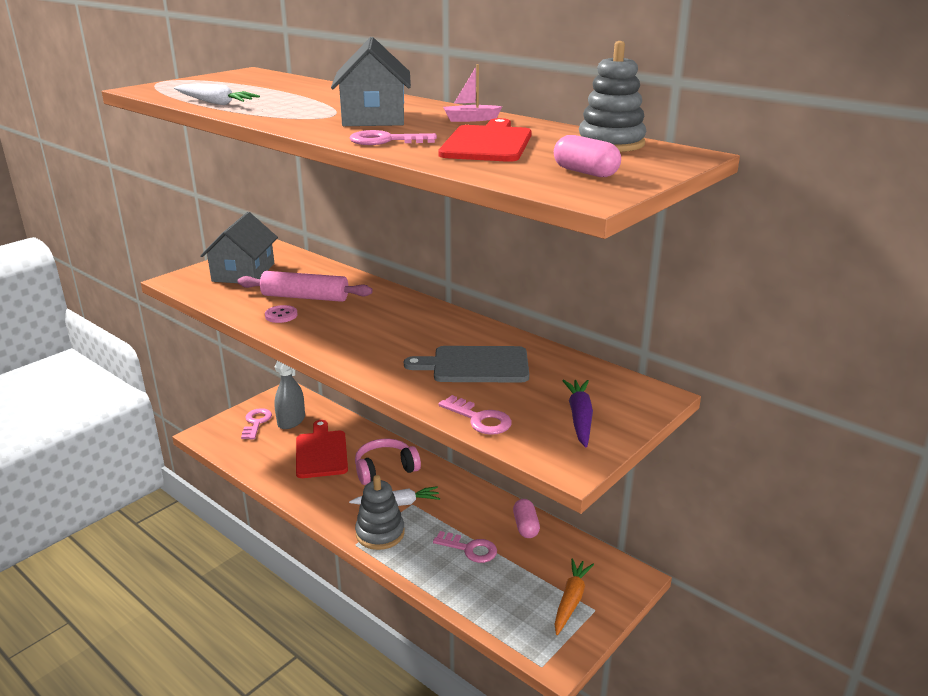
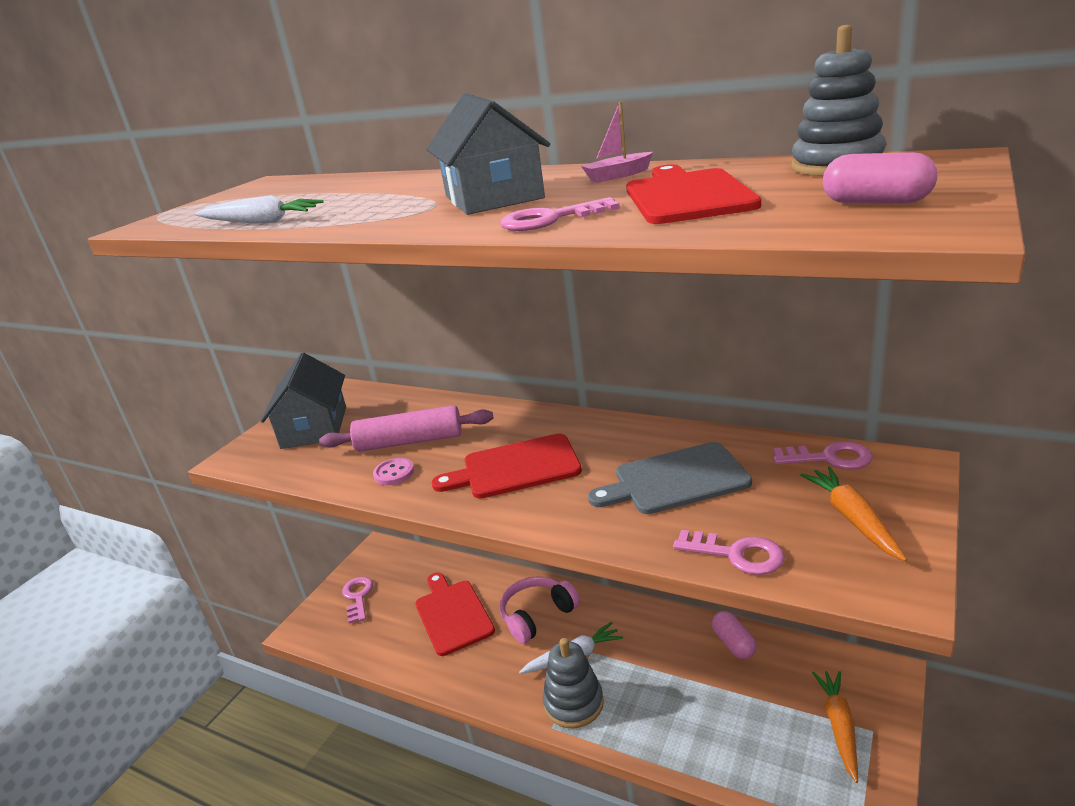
camera: 10 degrees left, 0 degrees up
grey spray bottle [274,361,305,429] -> none
pink key [433,531,497,563] -> pink key moved to [773,441,873,469]
purple carrot [562,380,593,448] -> orange carrot [800,466,907,562]
none -> red cutting board [432,433,582,498]

